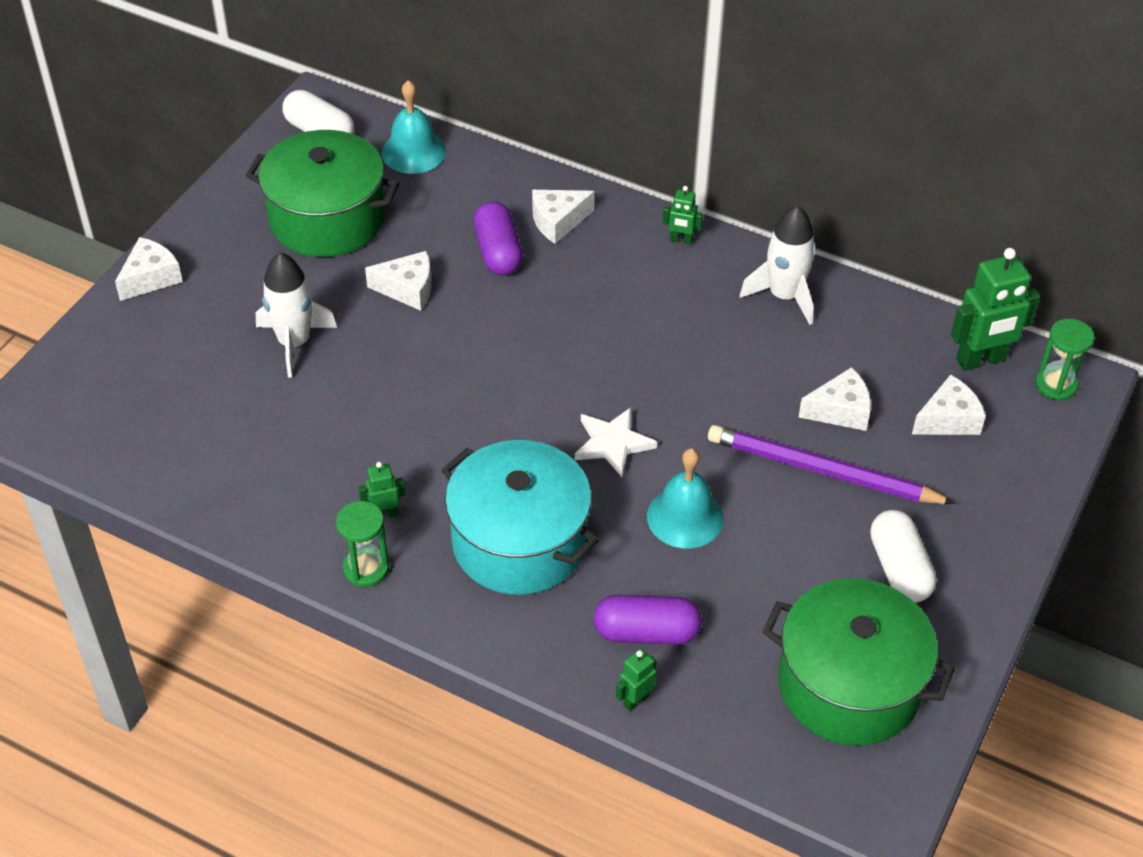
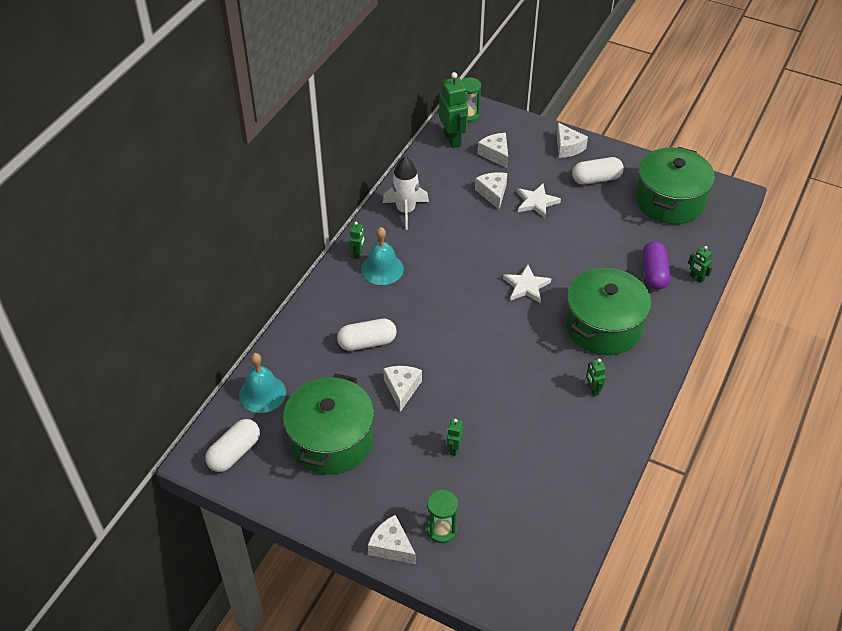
camera: 90 degrees left, 0 degrees up
white rocket [256,252,337,378] -> green robot [447,418,463,456]
green hourglass [336,501,389,587] -> green hourglass moved to [427,490,458,543]
turquoise pot [441,440,598,595] -> green pot [565,268,651,355]
purple capsule [473,201,523,275] -> white capsule [337,319,397,351]
white cheese [532,190,595,244] -> white cheese moved to [556,123,588,158]
turquoise bell [647,448,724,548] -> turquoise bell moved to [361,227,404,285]
purple pencil [708,425,955,504] -> white star [517,184,561,218]

